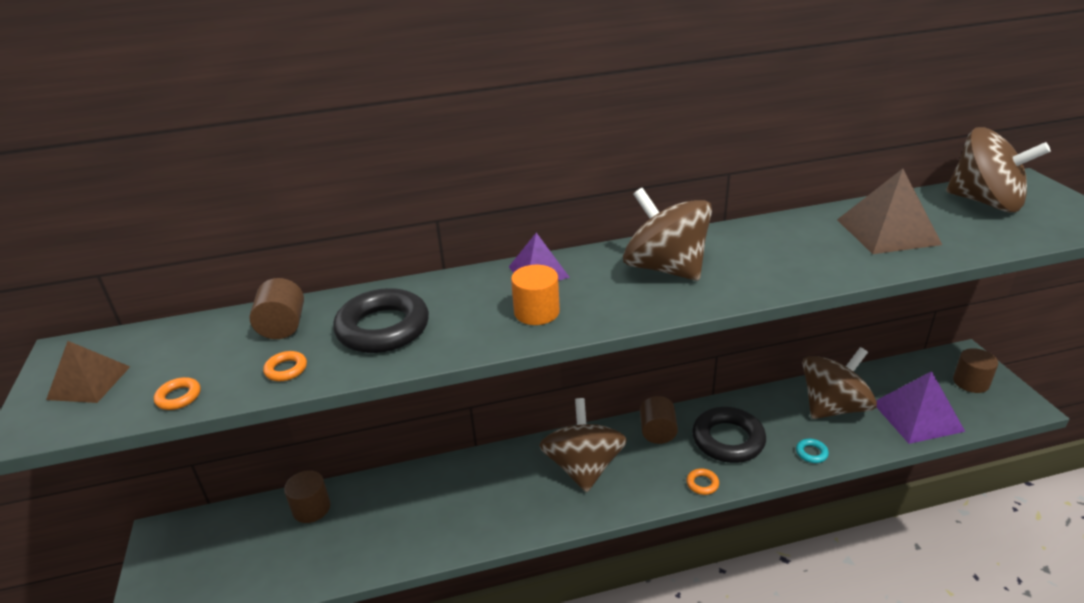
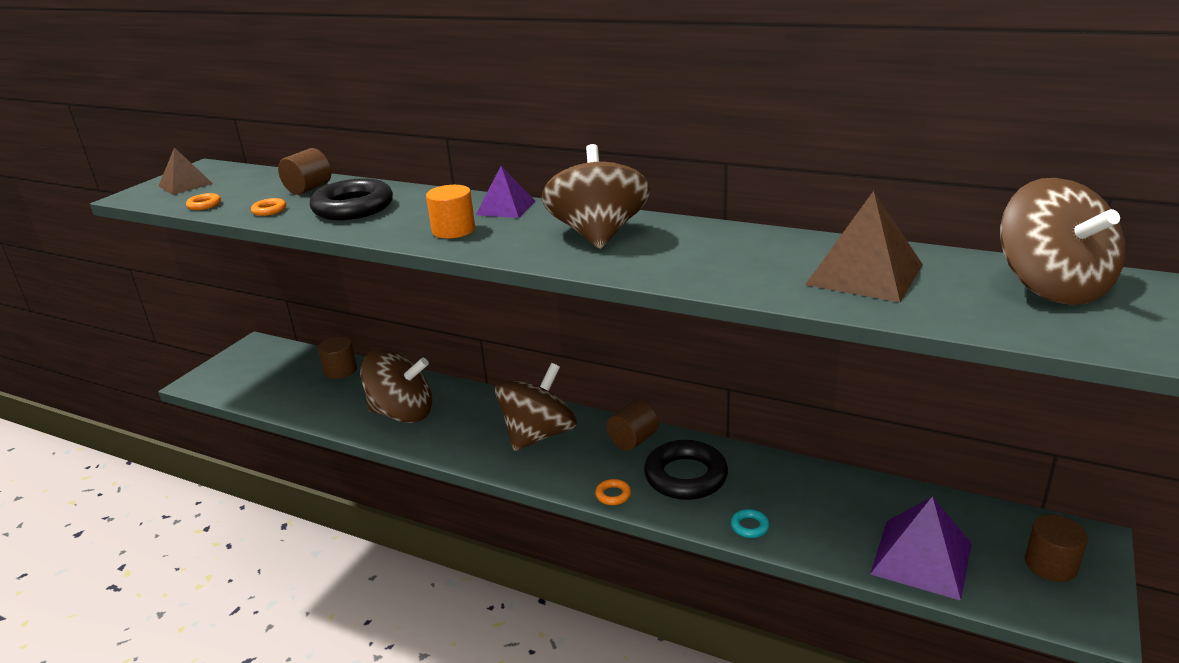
camera: 40 degrees right, 5 degrees down
brown spinning top [802,347,877,419] -> brown spinning top moved to [360,350,432,423]

